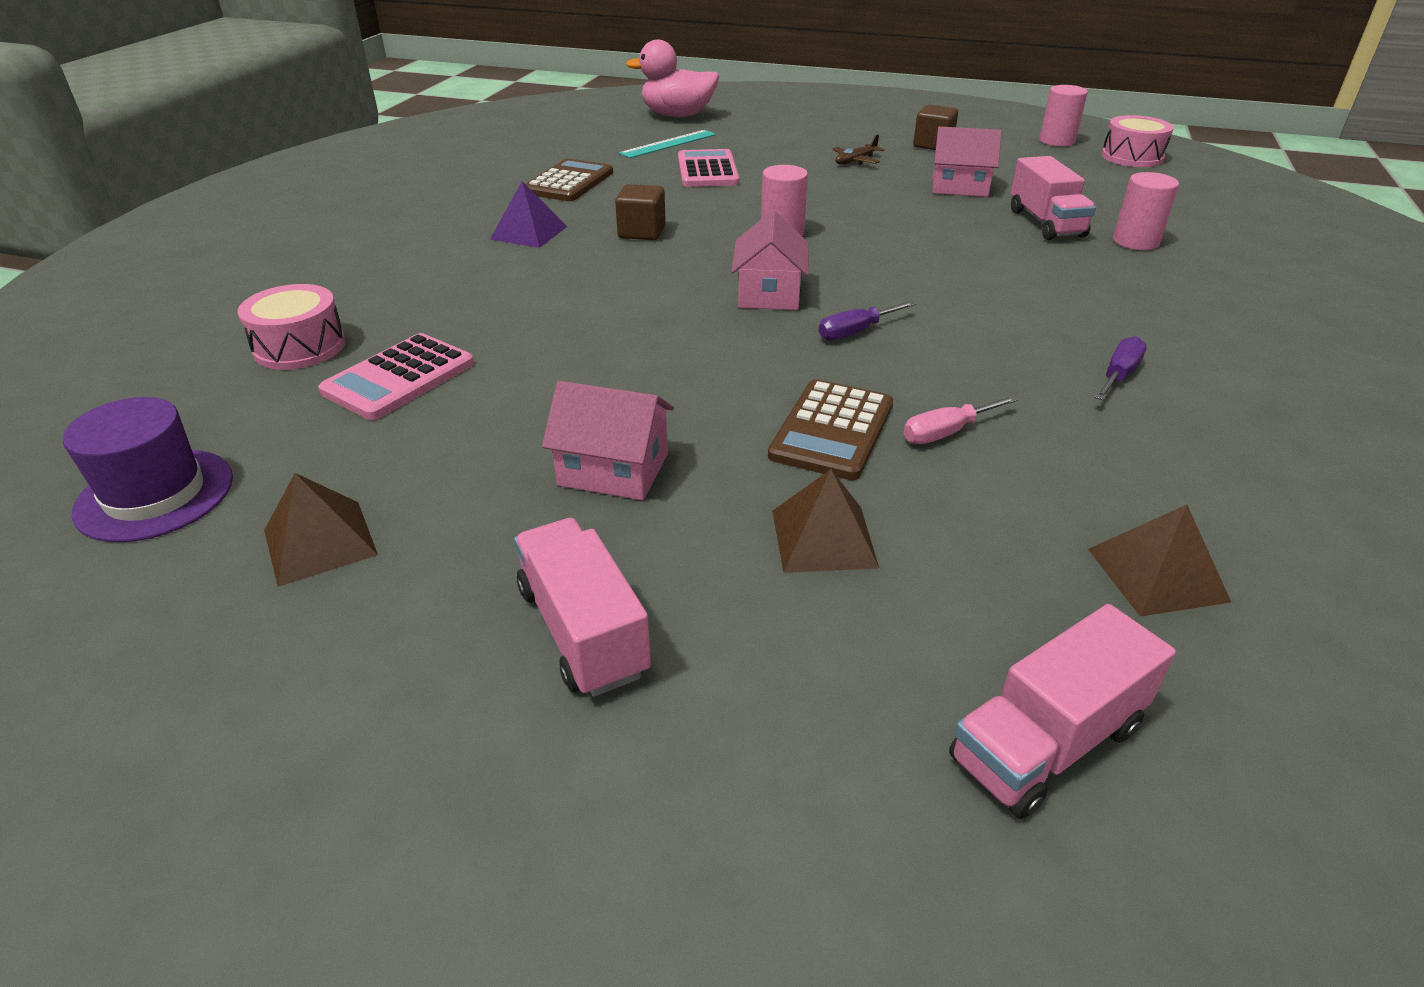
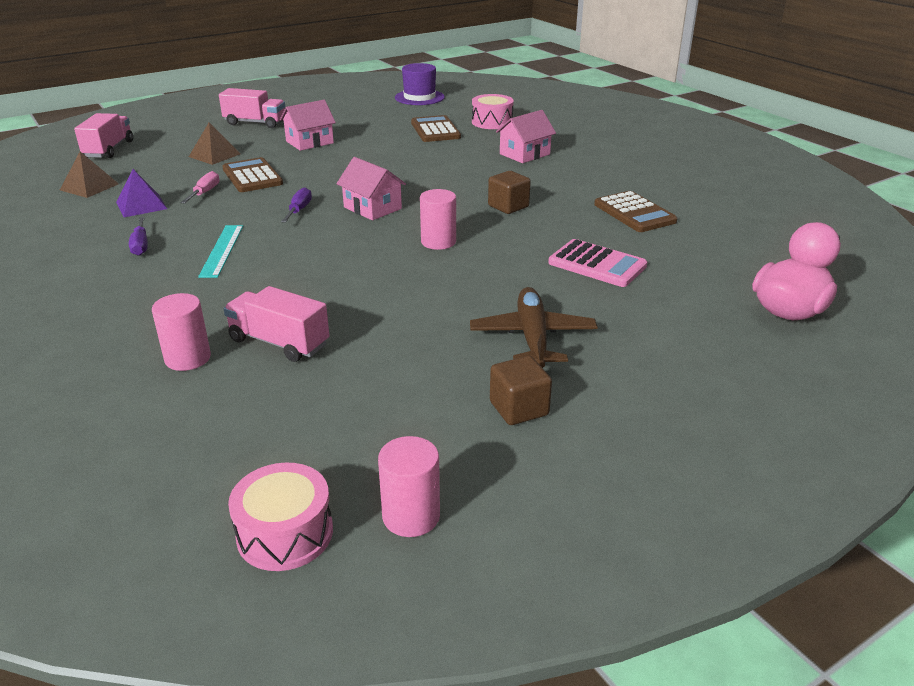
camera: 130 degrees right, 5 degrees down
brown pyramid [264,473,378,587] -> none
pink calculator [318,333,474,420] -> brown calculator [411,115,461,142]
purple pyramid [490,181,567,248] -> purple pyramid moved to [116,169,167,217]
turquoise ruler [619,130,716,158] -> turquoise ruler moved to [198,225,243,278]
brown plane [832,134,884,165] -> brown plane [470,287,598,368], size x1.90
pink house [933,126,1002,197] -> pink house moved to [496,110,556,163]

